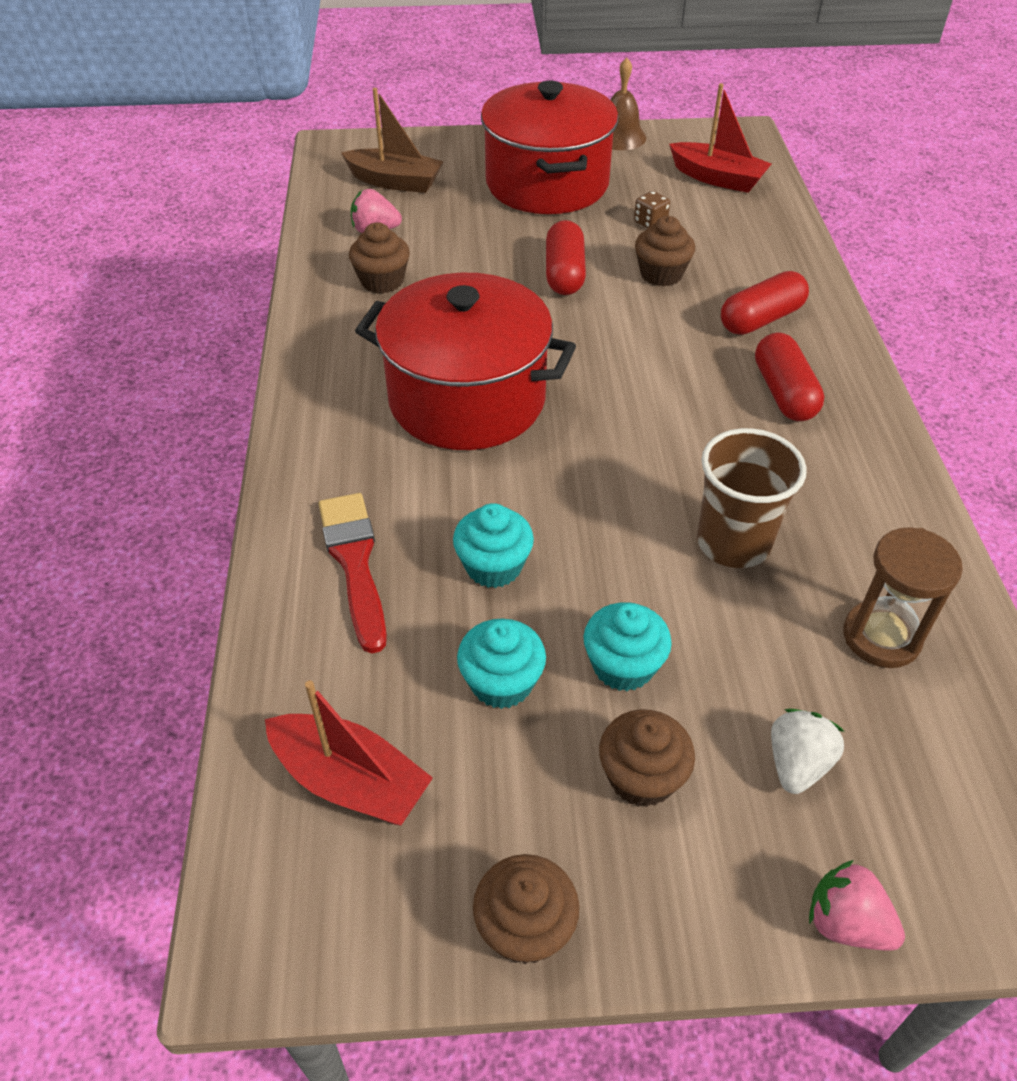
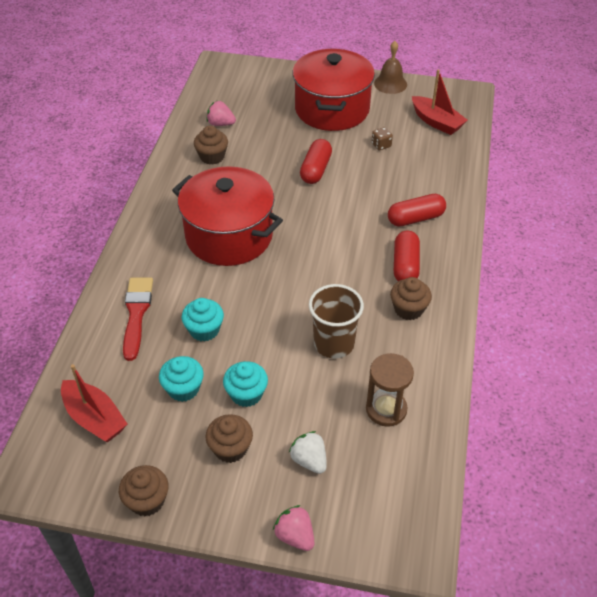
camera: 15 degrees right, 0 degrees up
brown boat [341,88,443,193] -> none
brown cupcake [635,216,695,286] -> brown cupcake moved to [390,277,432,320]
white strawberry [771,709,845,794] -> white strawberry turned 75 degrees counterclockwise [289,431,327,474]

